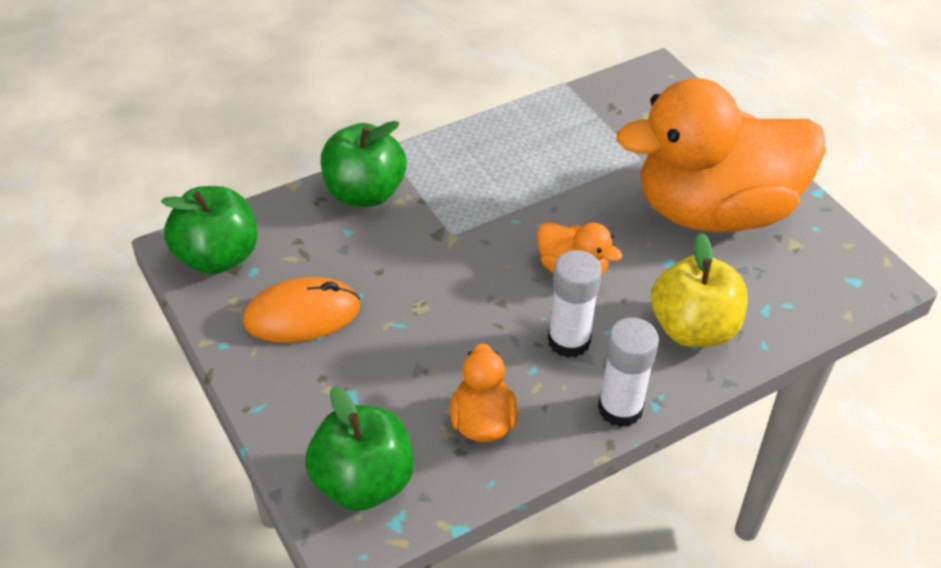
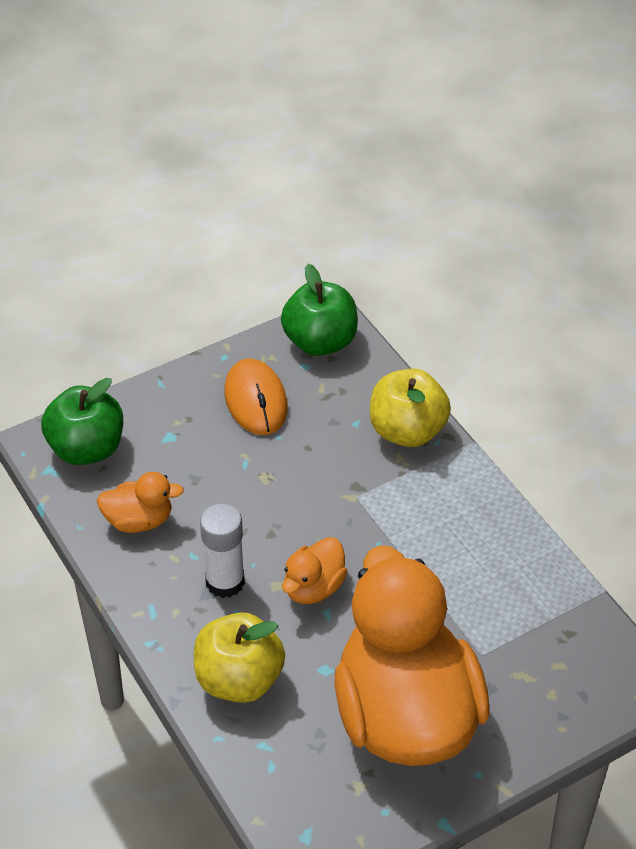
camera: 90 degrees right, 0 degrees up
green apple [321,121,407,207] -> yellow apple [370,368,451,447]
white glue stick [598,318,659,427] -> none

